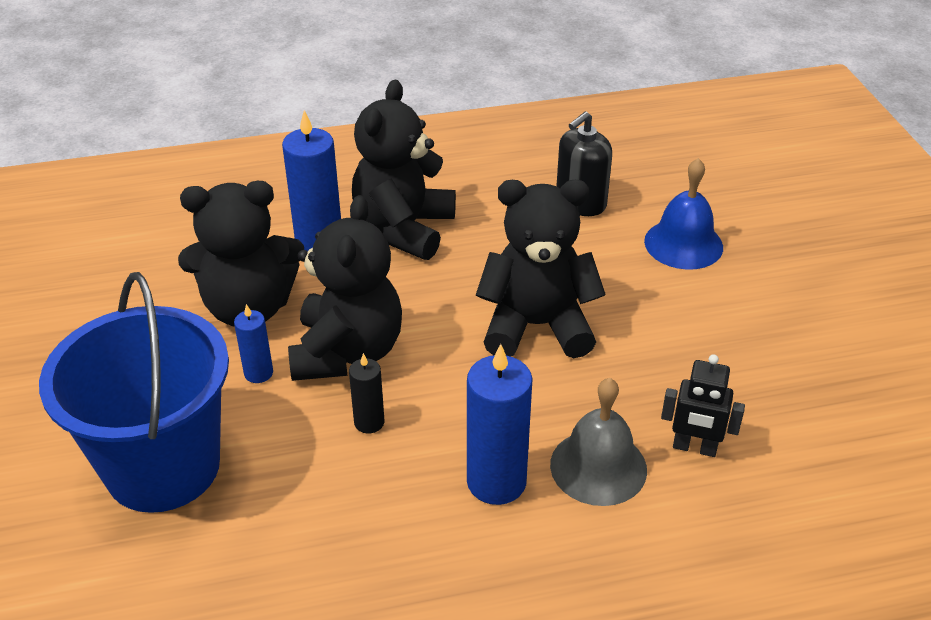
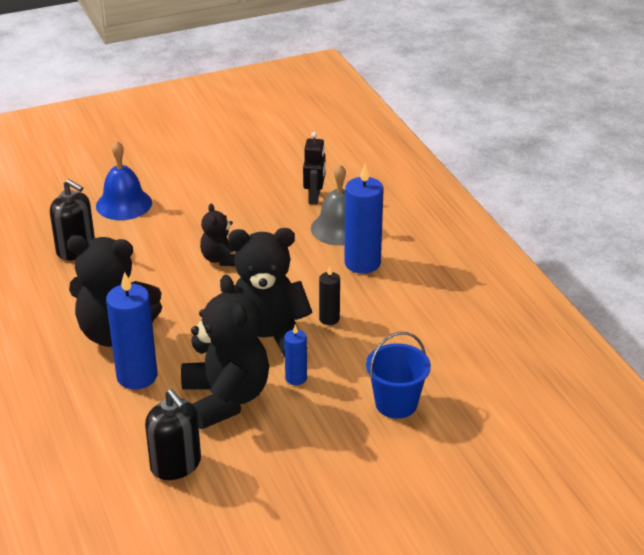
camera: 100 degrees left, 5 degrees down
blue bucket [39,272,229,513] -> blue bucket [366,332,431,419], size x0.53
black teddy bear [475,180,606,358] -> black teddy bear [200,203,236,266], size x0.52
none -> black soap dispenser [145,389,201,480]

